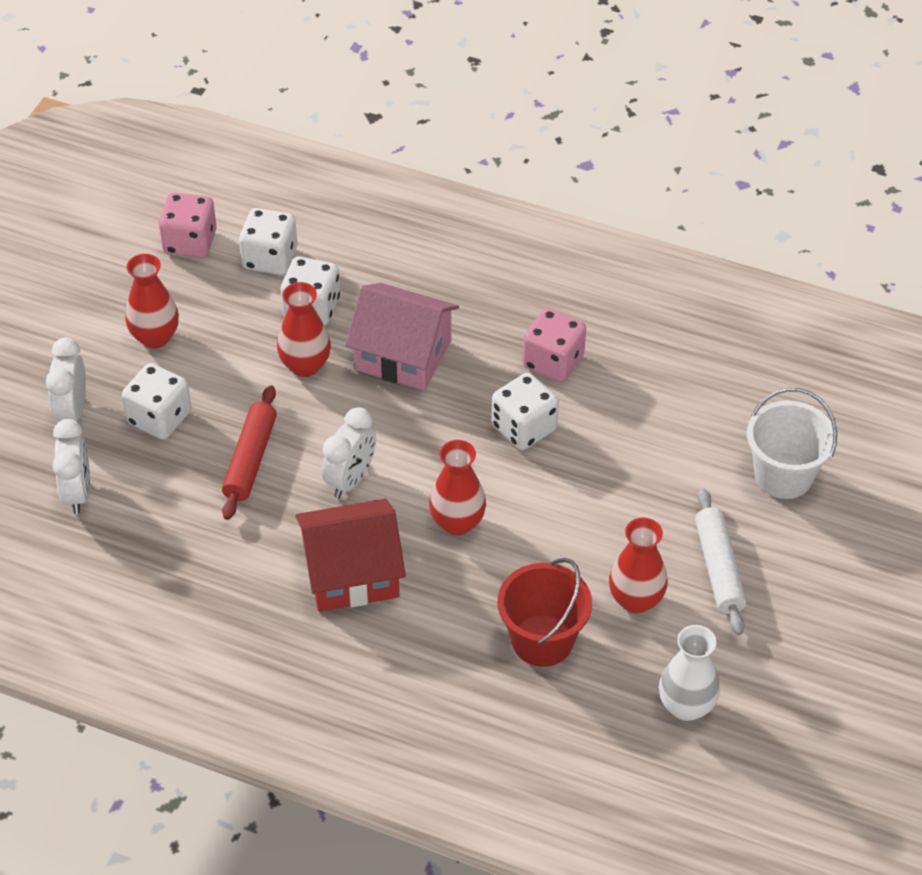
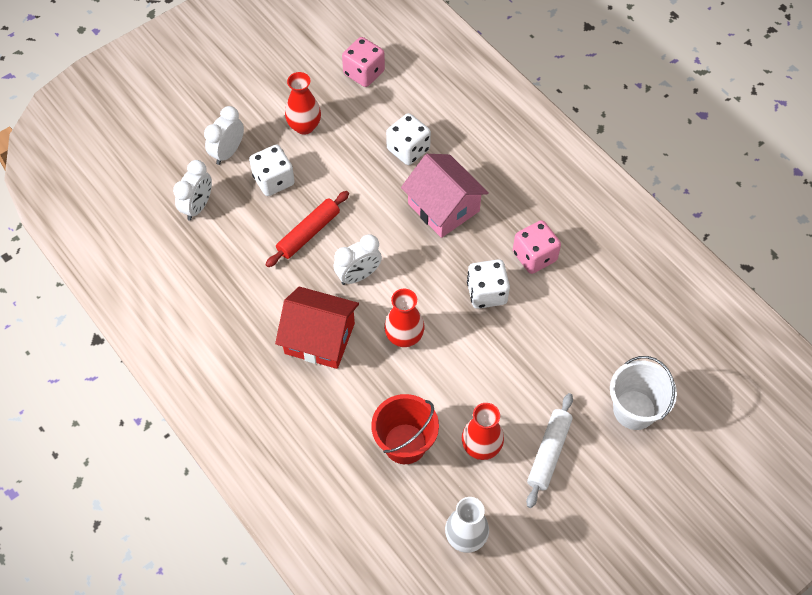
camera: 30 degrees right, 10 degrees up
white dice [239,208,297,275] -> none
red vase [277,282,331,377] -> none

